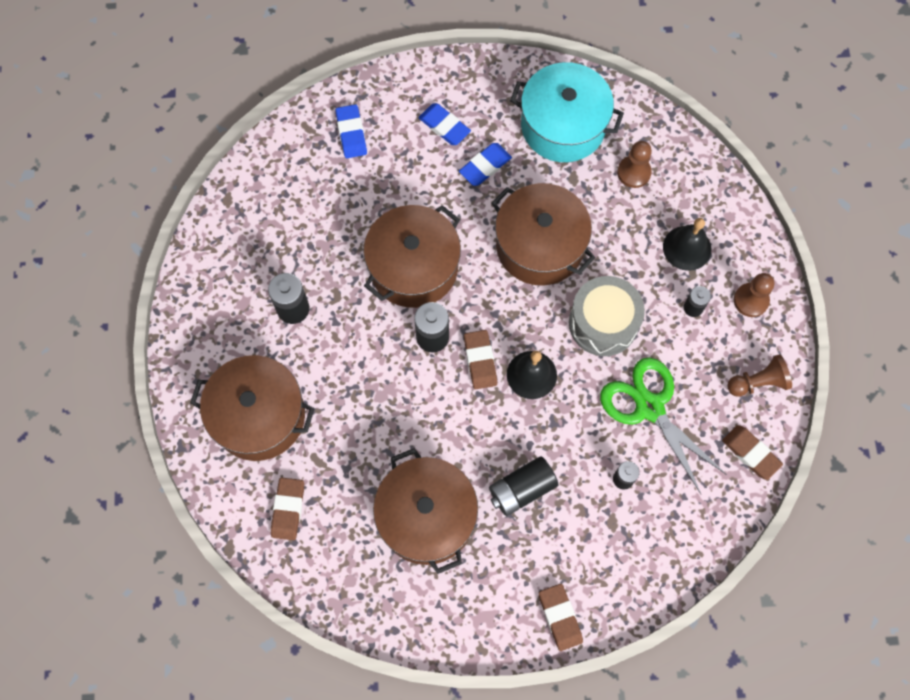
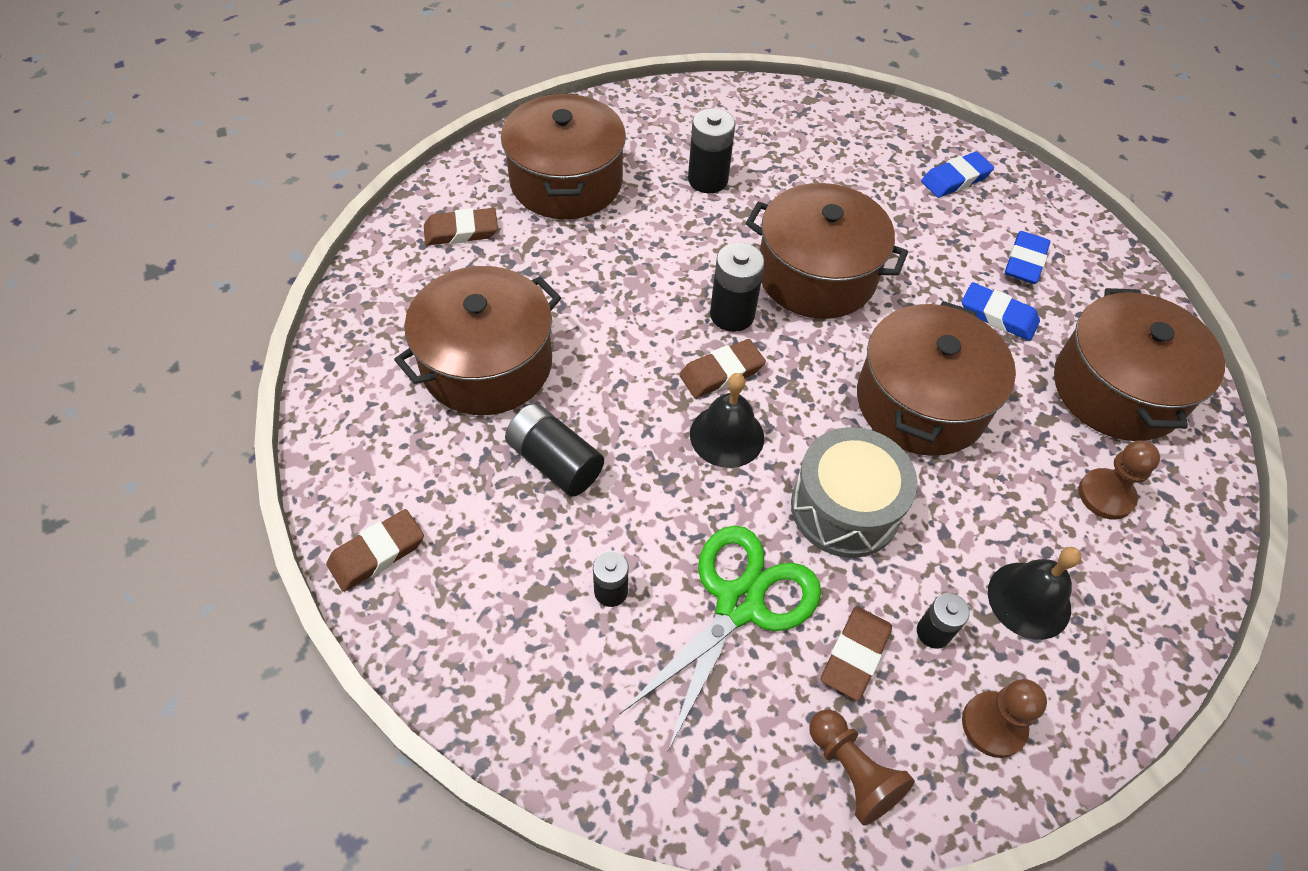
camera: 70 degrees right, 15 degrees down
turquoise pot [510,62,624,162] -> brown pot [1054,288,1225,441]
brown eraser [722,425,783,480] -> brown eraser moved to [821,606,892,701]

